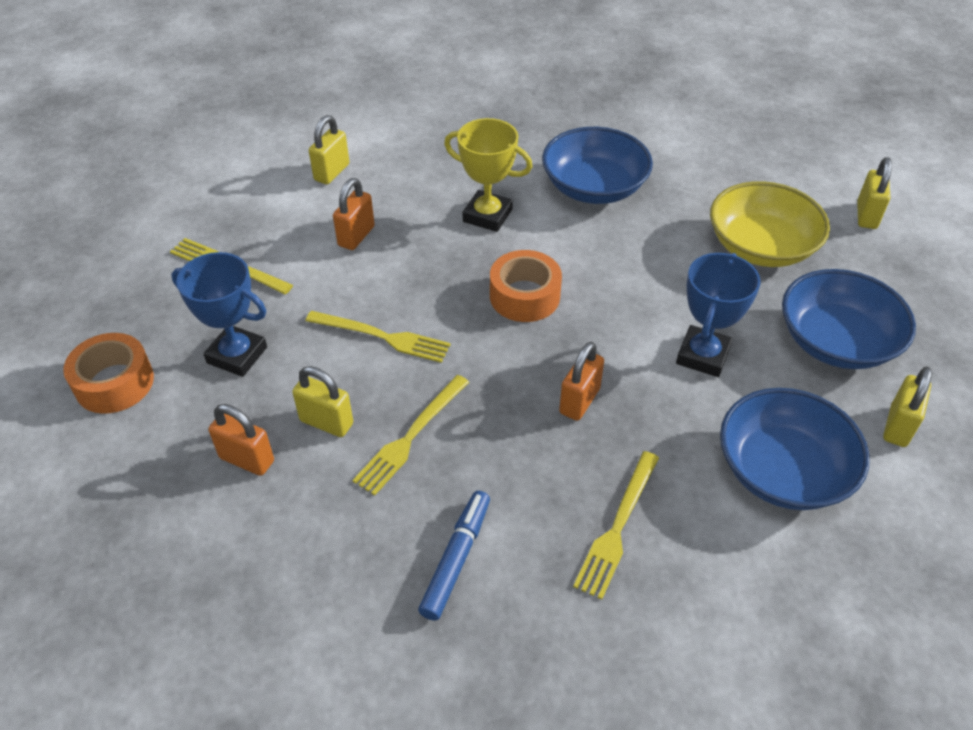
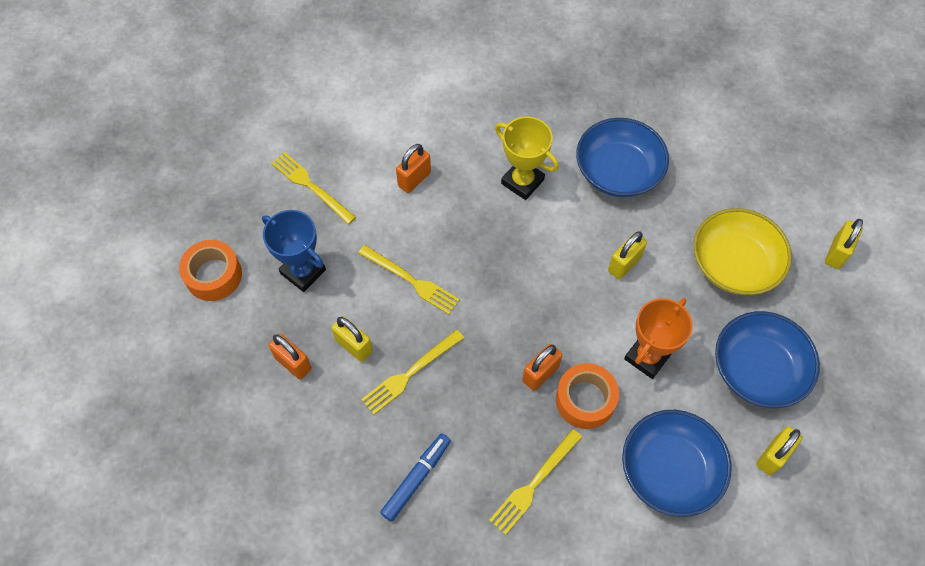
camera: 15 degrees right, 15 degrees up
yellow padlock [309,115,349,184] -> yellow padlock moved to [608,231,647,279]
orange tape [490,250,562,322] -> orange tape moved to [556,363,619,429]
blue trophy [676,253,761,377] -> orange trophy [624,298,693,379]

